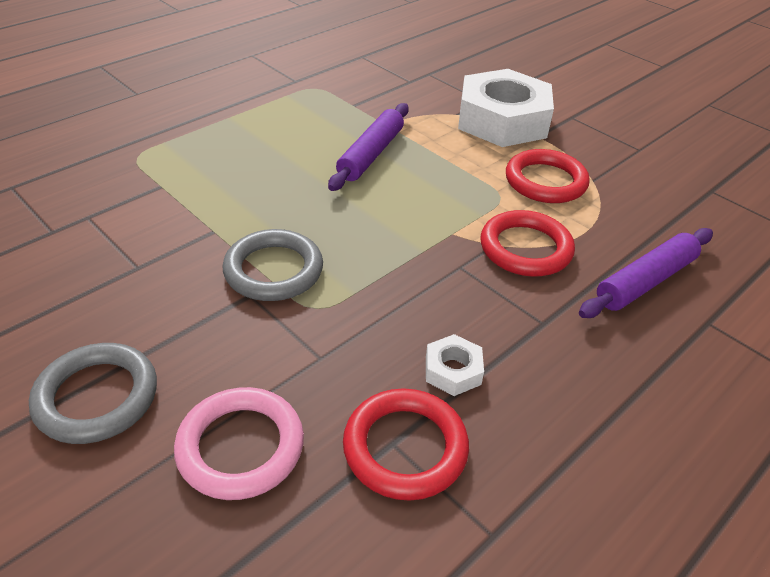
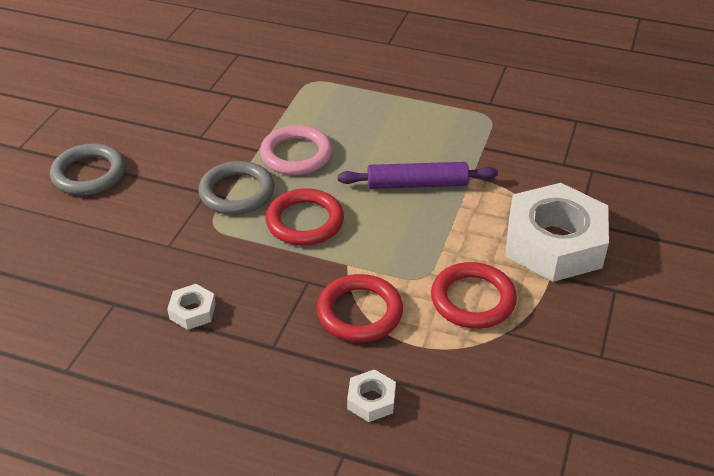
camera: 65 degrees right, 0 degrees up
pink ring [174,387,304,500] -> pink ring moved to [260,125,332,175]
red ring [343,388,469,501] -> red ring moved to [265,188,344,246]
purple rolling pin [579,228,713,318] -> white nut [347,369,396,422]

